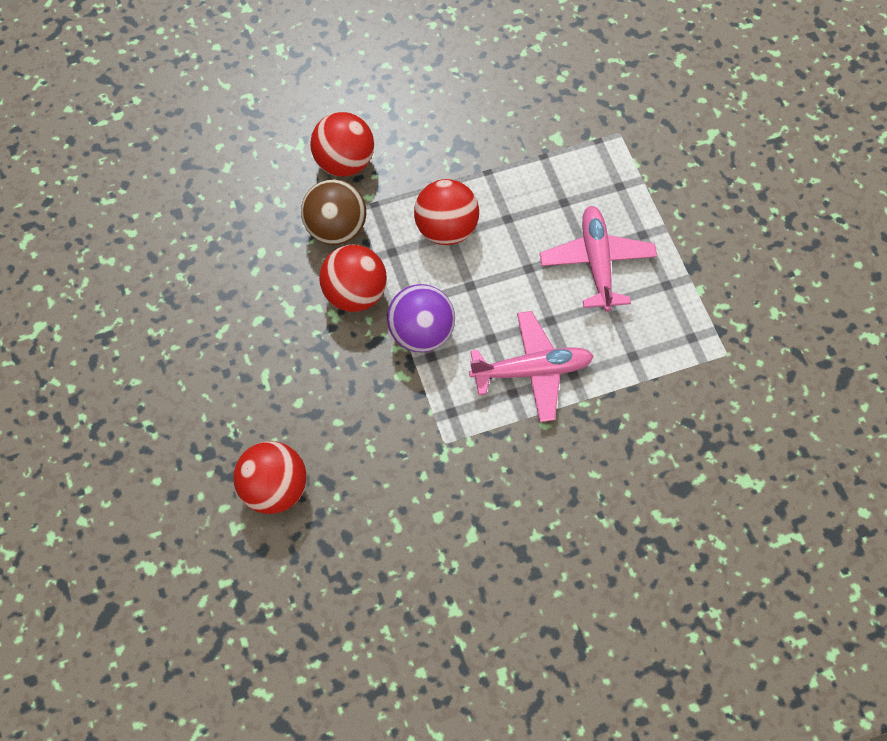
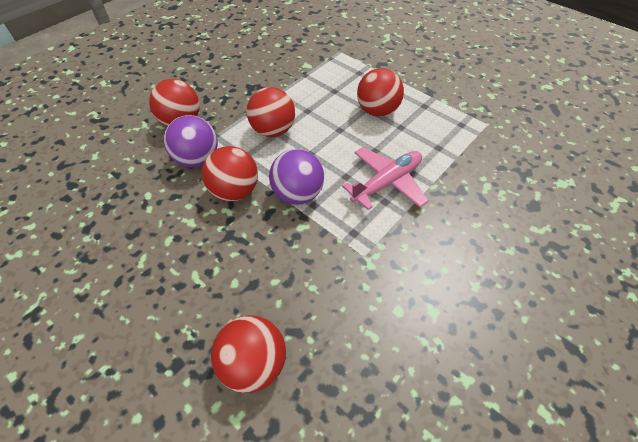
camera: 30 degrees left, 10 degrees down
brown ball [301,179,366,245] -> purple ball [164,115,218,168]
pink plane [540,206,657,312] -> red ball [357,68,404,117]

